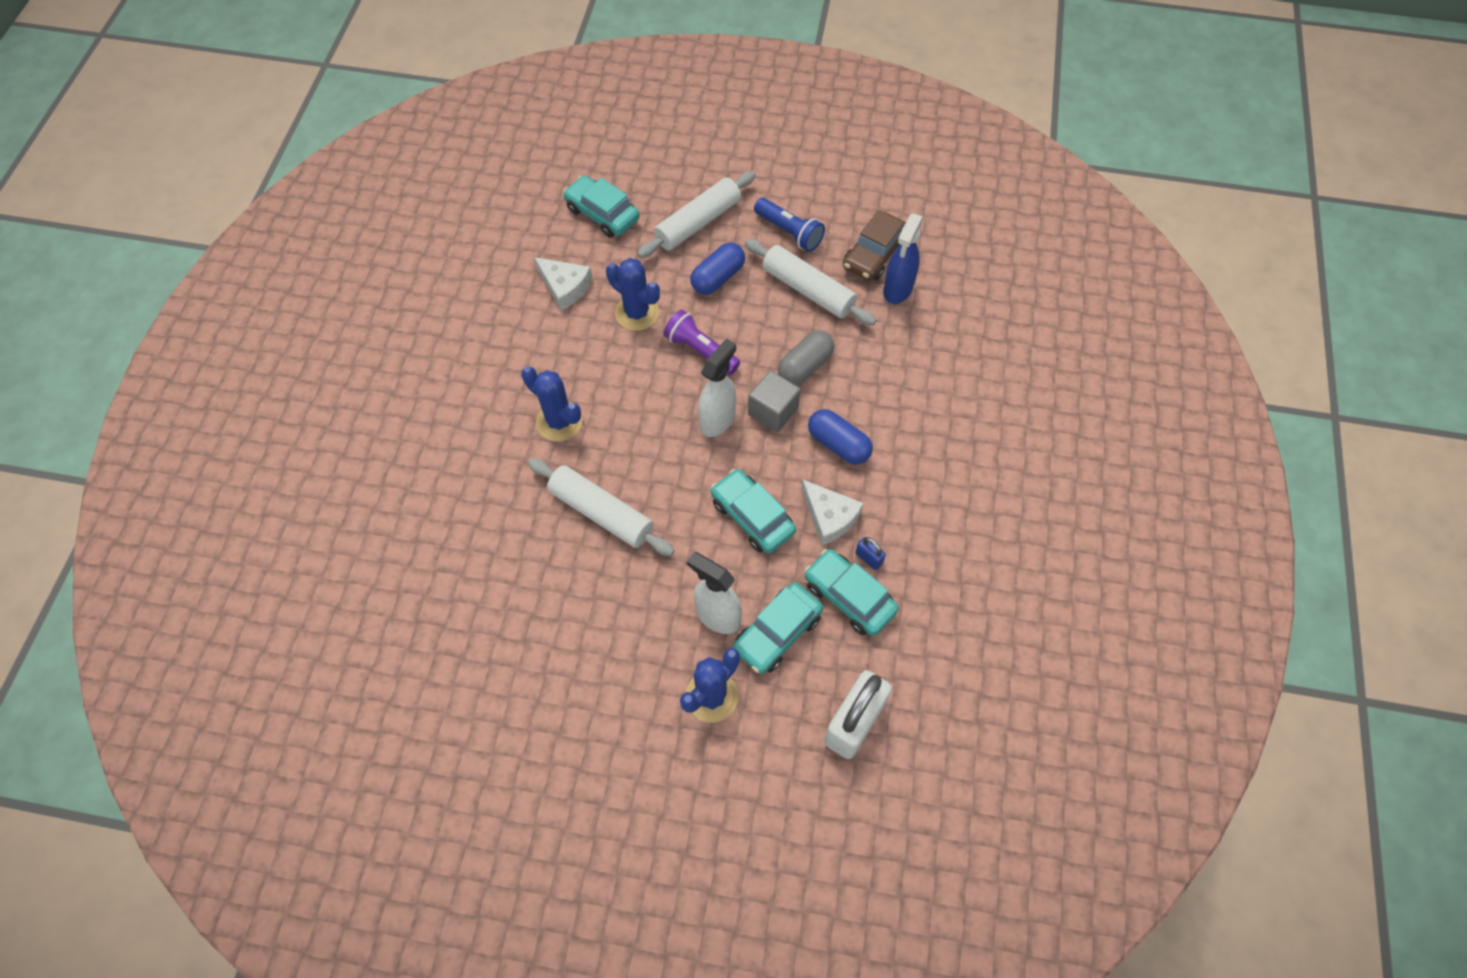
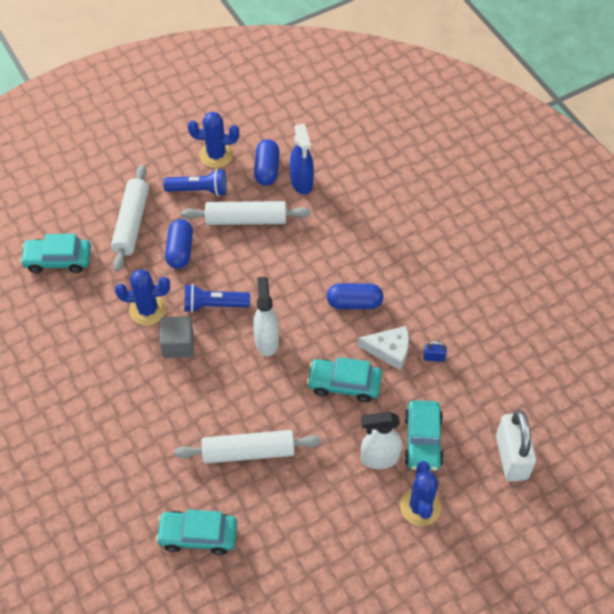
camera: 40 degrees left, 5 degrees down
blue cactus [521,366,583,441] -> blue cactus moved to [188,111,239,168]
white cheese [534,257,593,310] -> none
purple flashlight [663,309,740,375] -> blue flashlight [184,284,250,313]
grey cube [748,370,801,433] -> grey cube moved to [160,316,194,358]
grey capsule [778,330,834,385] -> none
turquoise car [804,549,899,636] -> turquoise car moved to [156,510,237,555]
brown car [843,210,906,281] -> blue capsule [254,139,279,186]

